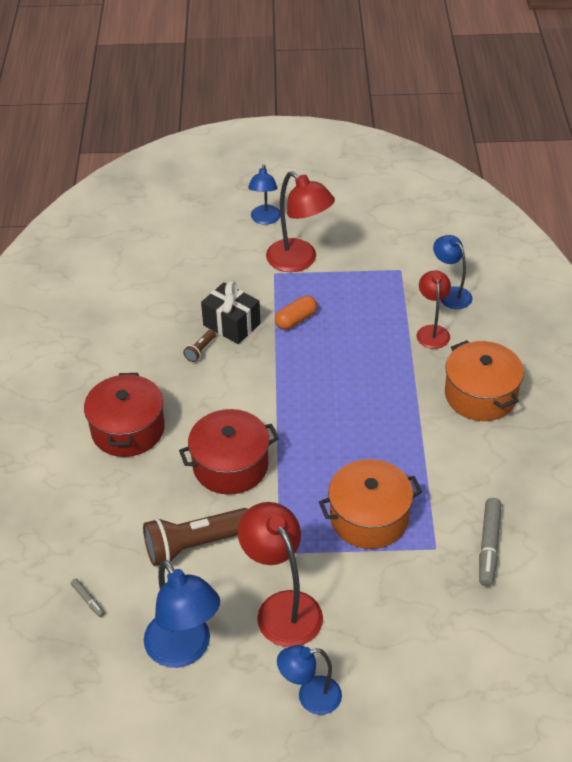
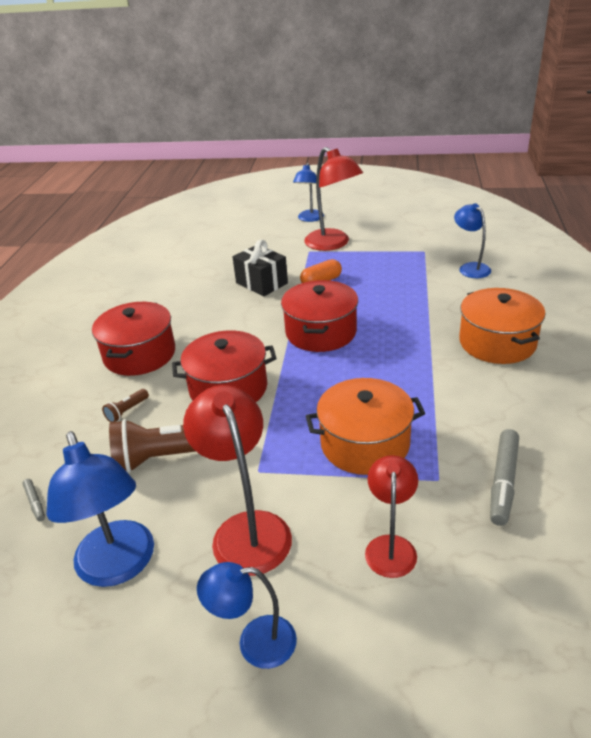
camera: 10 degrees right, 10 degrees down
brown flashlight [183,330,216,362] -> brown flashlight moved to [102,389,149,422]
red lamp [417,270,451,349] -> red lamp moved to [365,455,418,578]
none -> red pot [281,280,358,352]

